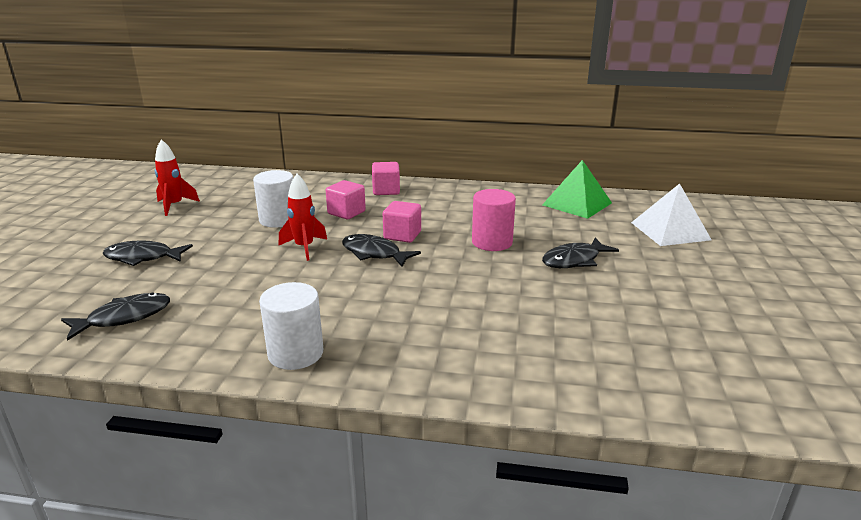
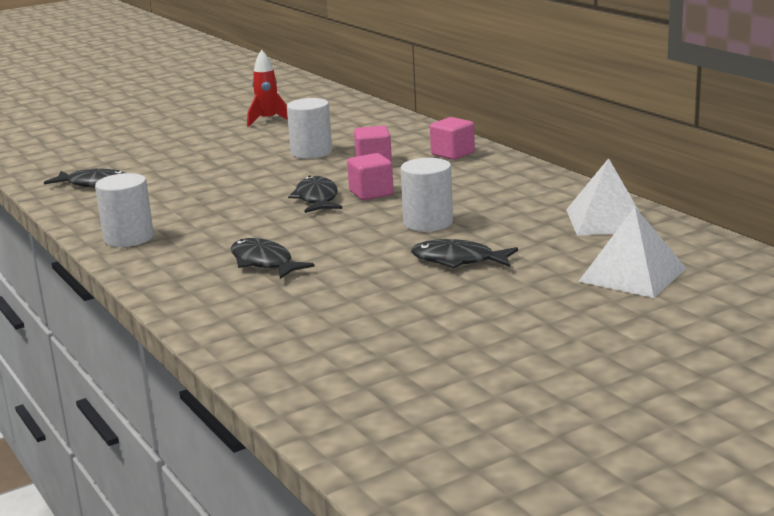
camera: 50 degrees right, 5 degrees down
black fish [102,240,193,266] -> black fish moved to [231,238,315,279]
red rocket [279,174,327,261] -> none
pink cylinder [472,189,516,251] -> white cylinder [401,158,453,232]
green pyramid [542,160,612,219] -> white pyramid [566,158,639,236]

